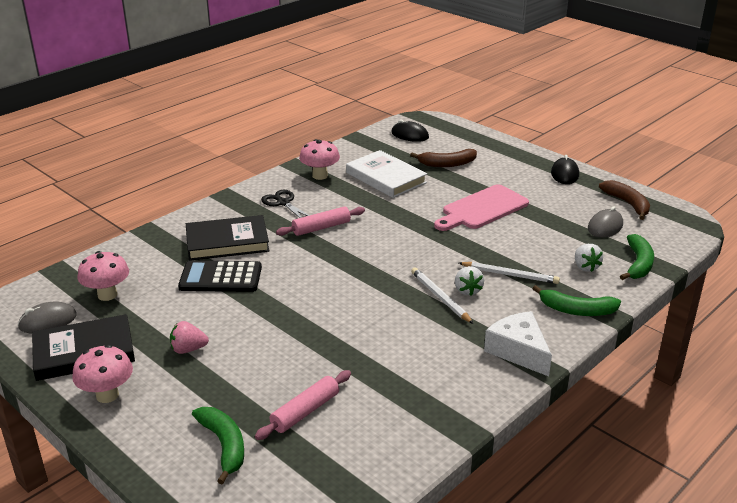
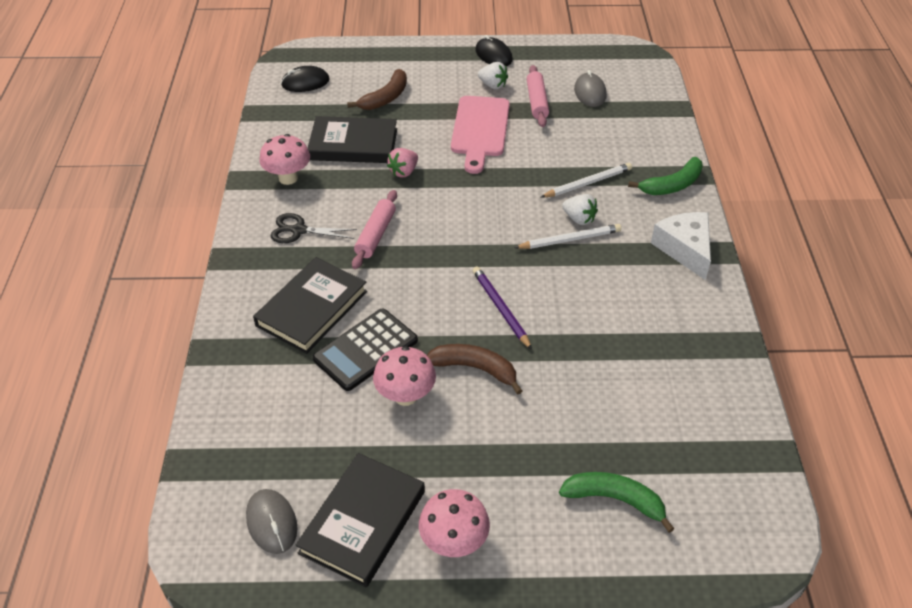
camera: 45 degrees left, 15 degrees up
grey mouse [17,302,77,333] -> grey mouse turned 45 degrees counterclockwise [246,489,298,554]
pink mushroom [78,251,129,301] -> pink mushroom moved to [373,346,436,406]
pink strawberry [170,321,209,354] -> pink strawberry moved to [387,148,418,177]
pink rolling pin [255,370,351,440] -> pink rolling pin moved to [527,65,549,127]
white book [346,150,427,198] -> black book [307,116,397,163]
white pencil [411,268,473,324] -> white pencil turned 150 degrees clockwise [514,224,621,249]
white cheese [484,311,552,376] -> white cheese turned 60 degrees clockwise [651,212,711,280]
white strawberry [575,244,603,272] -> white strawberry moved to [478,62,508,89]
brown banana [599,180,650,220] -> brown banana moved to [427,344,522,394]
green banana [620,234,654,280] -> none
none -> purple pencil [472,266,532,350]

